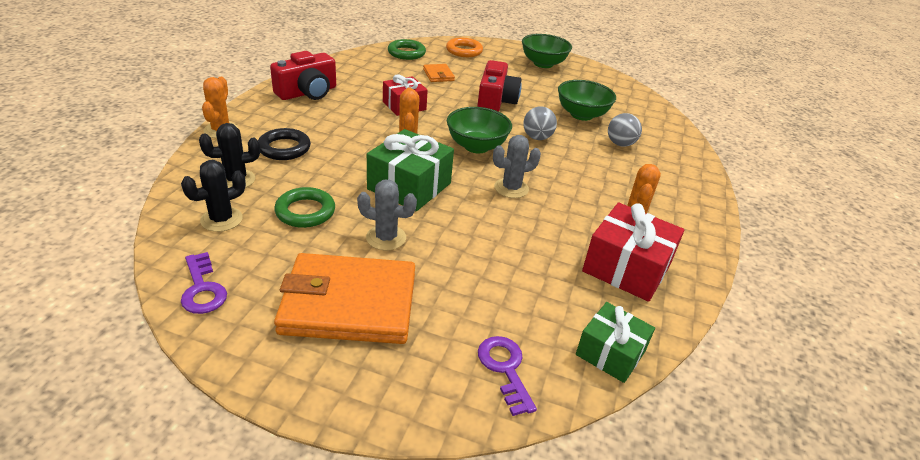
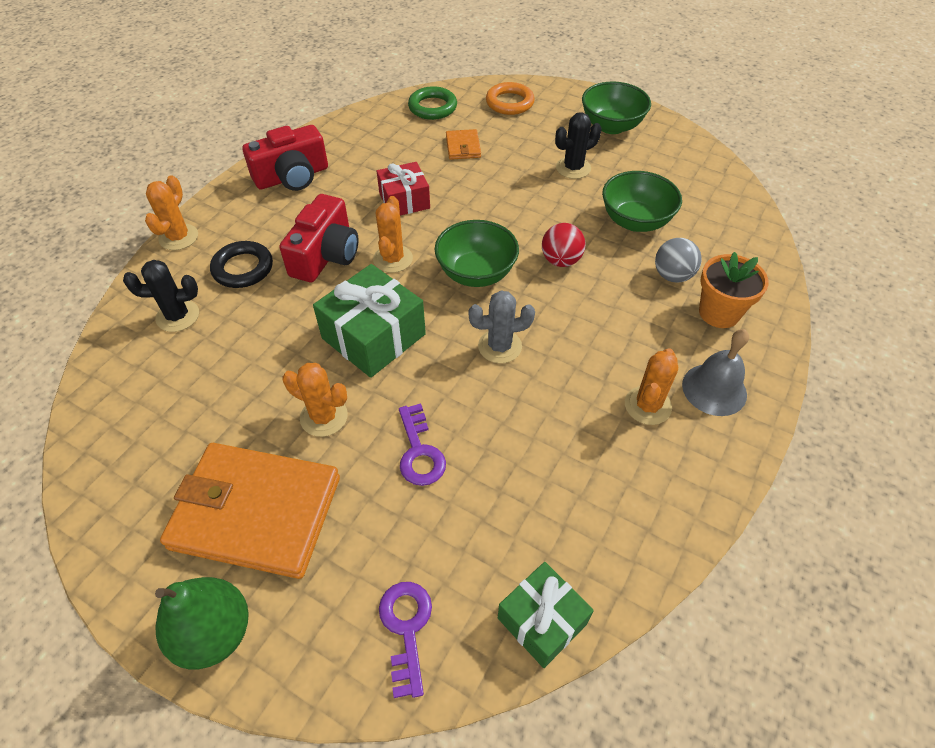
camera: 15 degrees right, 15 degrees up
black cactus [181,160,246,232] -> black cactus moved to [555,112,602,179]
purple key [181,252,227,314] -> purple key moved to [399,404,446,486]
green ring [274,187,335,228] -> none
grey cactus [357,180,417,251] -> orange cactus [282,363,348,437]
red camera [477,60,522,112] -> red camera moved to [279,194,359,282]
grey ball [523,106,557,140] -> red ball [542,223,585,267]
red gift [582,203,685,302] -> none
none -> green pear [155,577,249,670]
none -> grey bell [682,329,749,416]
none -> orange flower pot [699,252,769,328]

